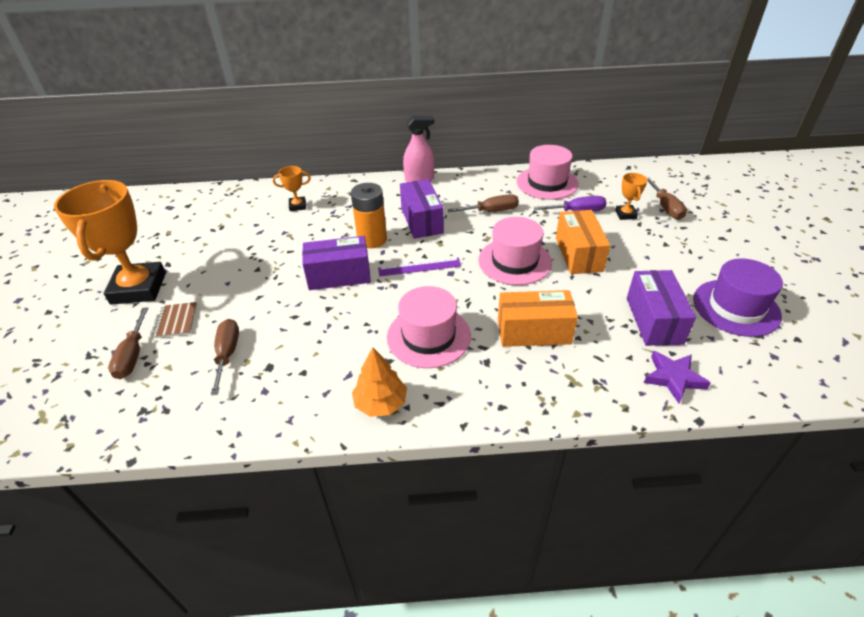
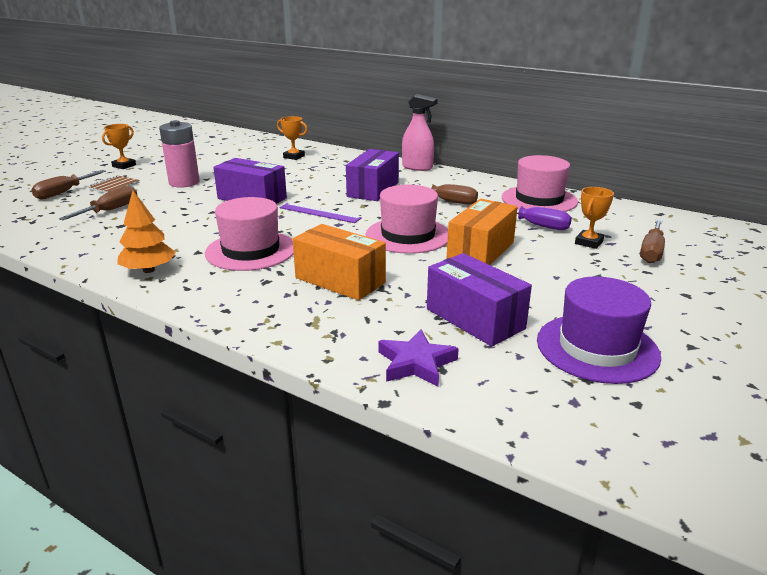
camera: 35 degrees right, 15 degrees down
orange trophy [54,180,166,305] -> orange trophy [102,124,136,169], size x0.44
orange battery [351,183,387,248] -> none
purple box [627,270,696,346] -> purple box turned 75 degrees counterclockwise [427,253,532,346]
none -> pink battery [159,120,200,188]

